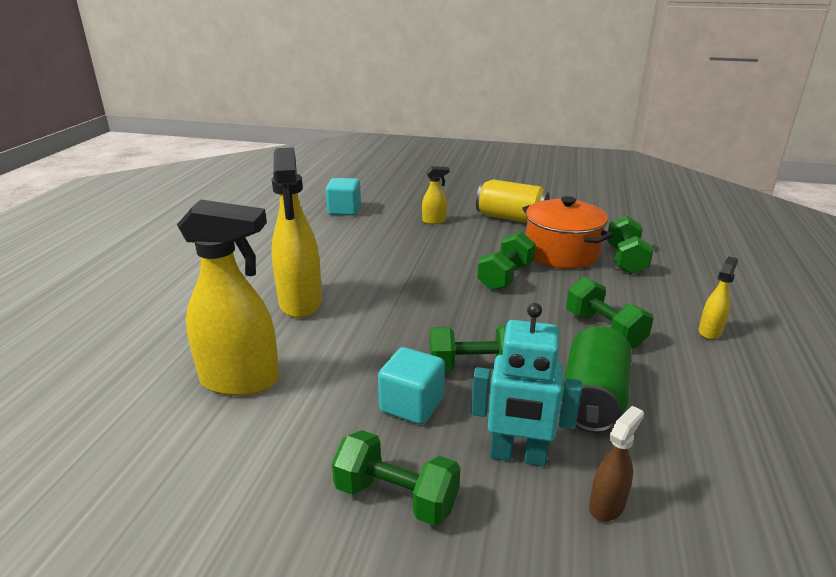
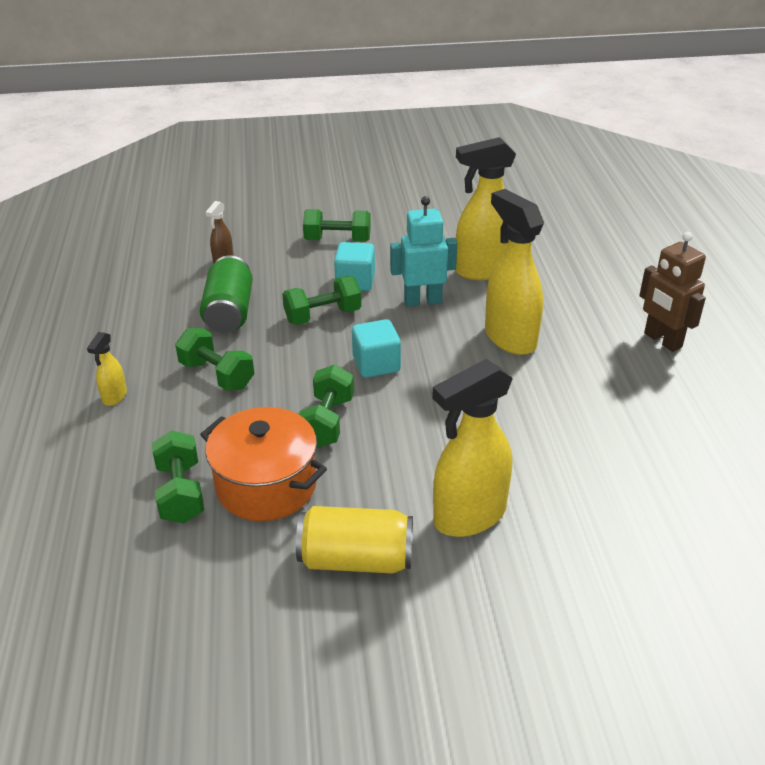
camera: 160 degrees right, 10 degrees up
turquoise cube [326,178,361,216] -> turquoise cube moved to [352,319,401,378]
yellow spray bottle [422,166,449,224] -> yellow spray bottle [432,359,513,537], size x2.14
turquoise robot [471,303,582,467] -> turquoise robot moved to [390,196,457,307]
none -> brown robot [639,232,706,352]

